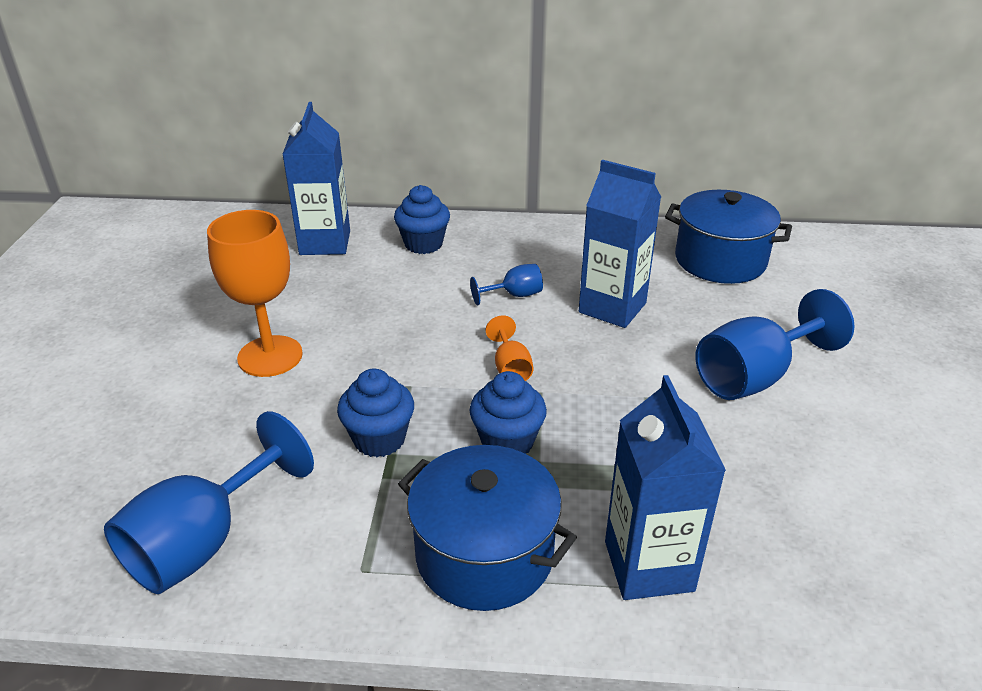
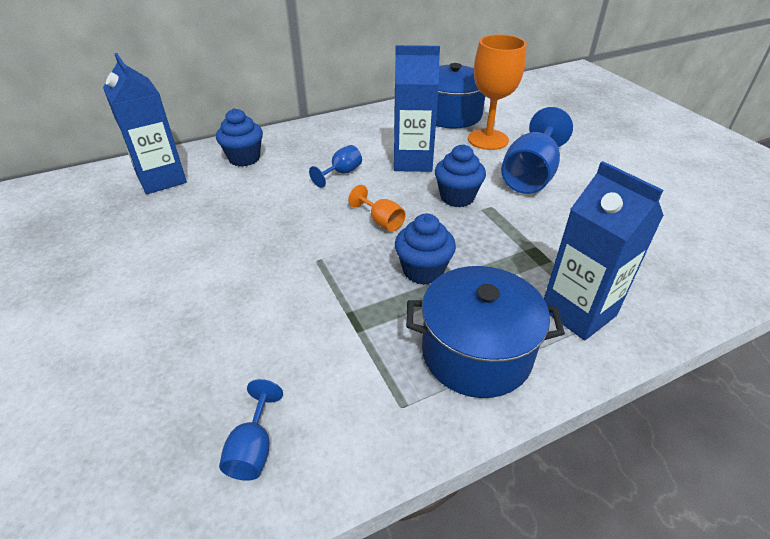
camera: 30 degrees left, 5 degrees up
blue goblet [104,411,314,594] -> blue goblet [219,379,283,481], size x0.49
orange goblet [207,210,303,377] -> orange goblet moved to [468,34,527,150]
blue cupcake [337,368,414,457] -> blue cupcake moved to [435,144,486,207]

